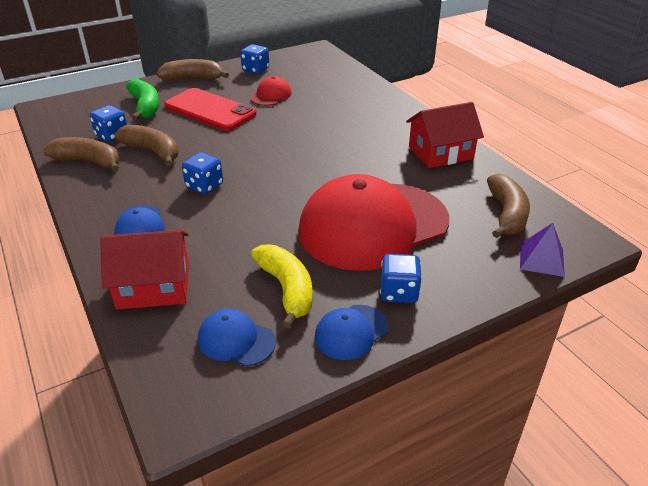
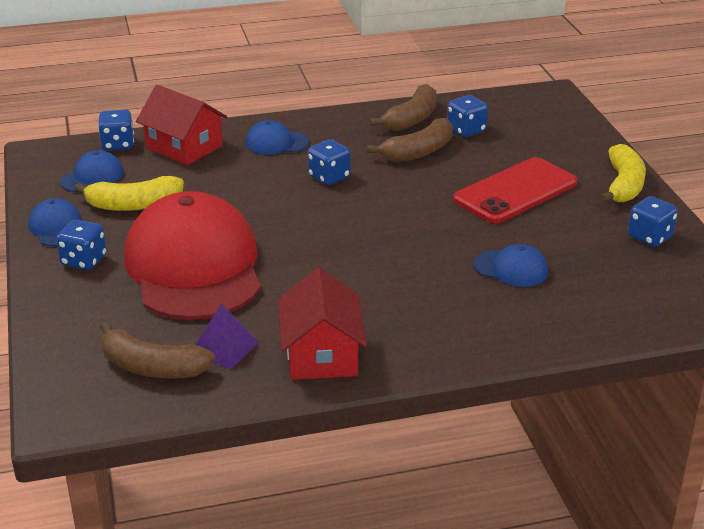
camera: 105 degrees right, 5 degrees down
red house [100,230,189,310] -> red house turned 60 degrees counterclockwise [136,85,227,165]
green banana [126,79,159,120] -> none
brown banana [157,59,229,81] -> yellow banana [599,144,646,203]
red cap [250,76,292,106] -> none
purple pyramid [520,223,565,277] -> purple pyramid moved to [195,303,259,369]
none -> blue dice [98,110,134,151]
none -> blue cap [473,244,548,287]

